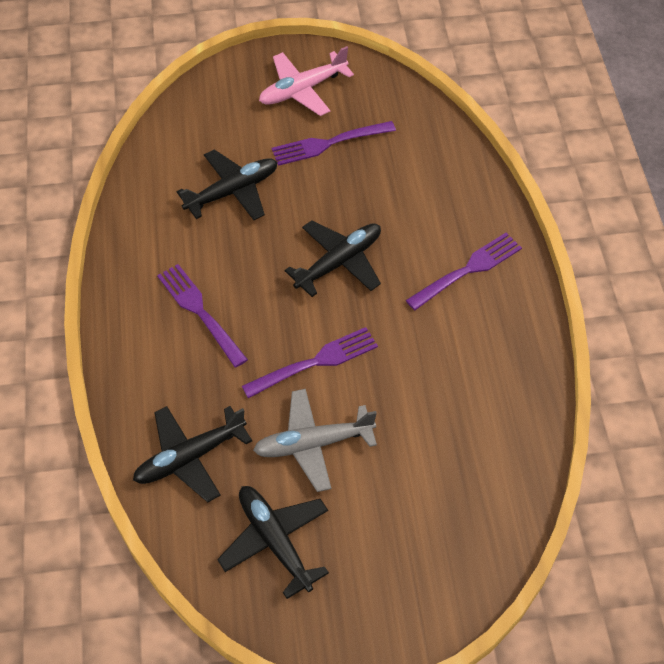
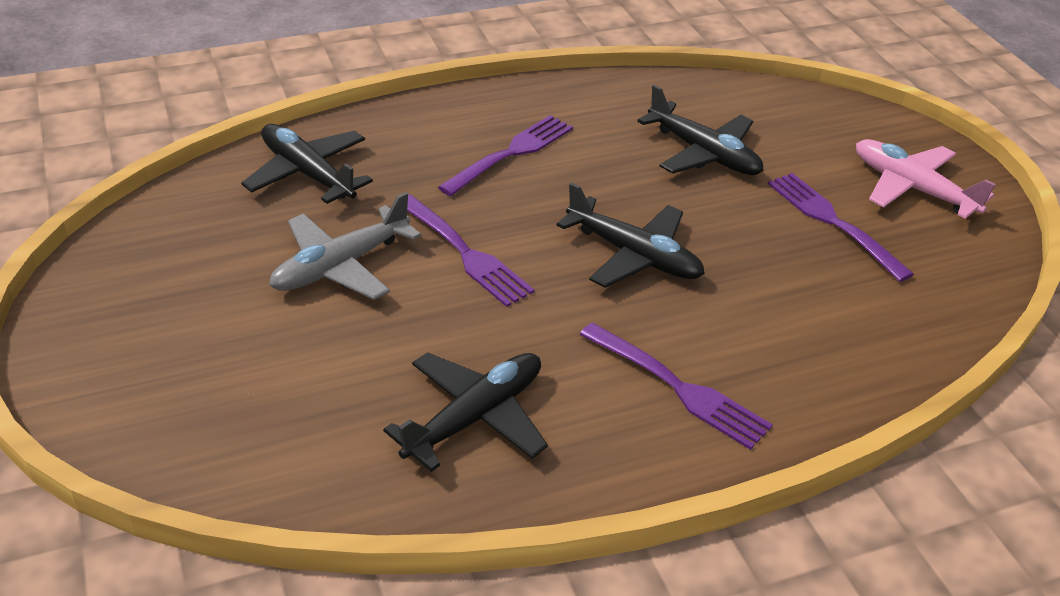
camera: 75 degrees right, 15 degrees down
black plane [217,486,329,599] -> black plane moved to [383,352,548,472]
grey plane [253,389,377,492] -> grey plane turned 105 degrees counterclockwise [269,192,421,300]

